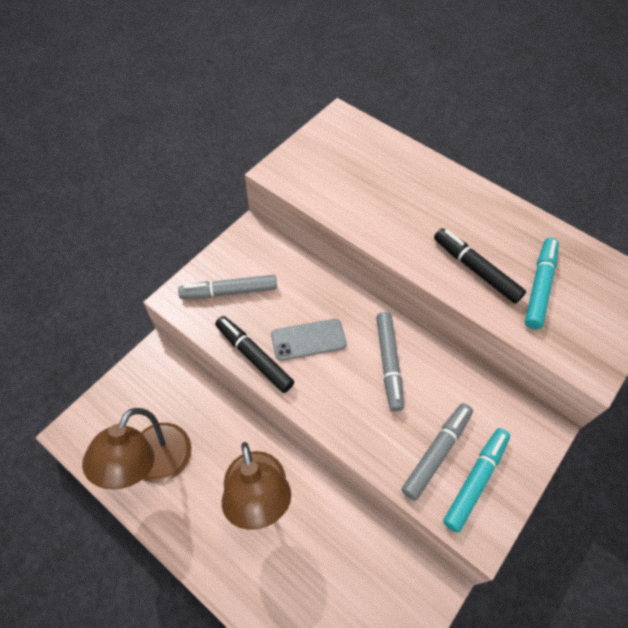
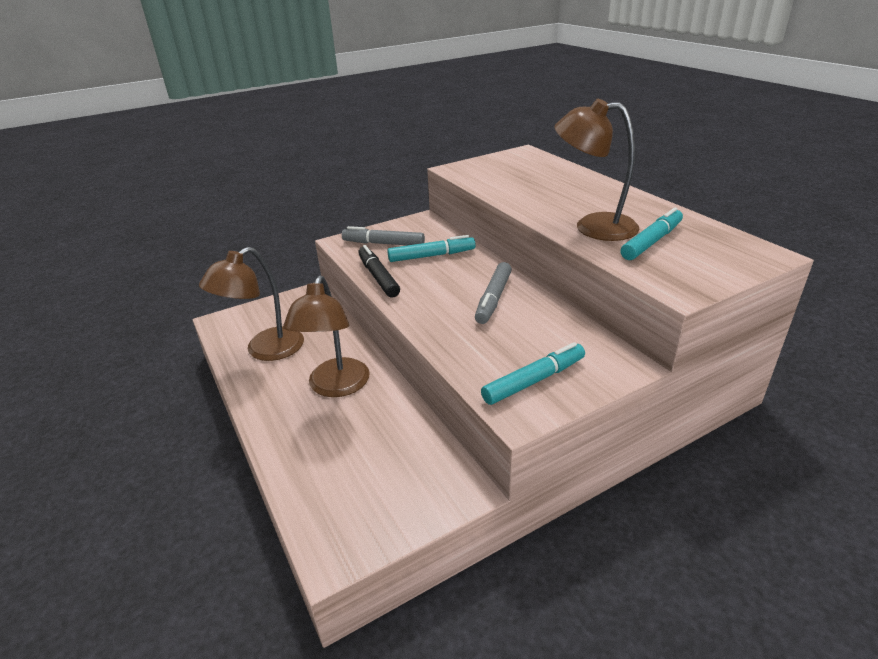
camera: 25 degrees right, 25 degrees down
grey phone [271,319,347,361] -> none
grey marker [402,403,473,501] -> none
black marker [434,228,526,304] -> brown lamp [554,99,639,241]
none -> turquoise marker [387,235,476,262]

